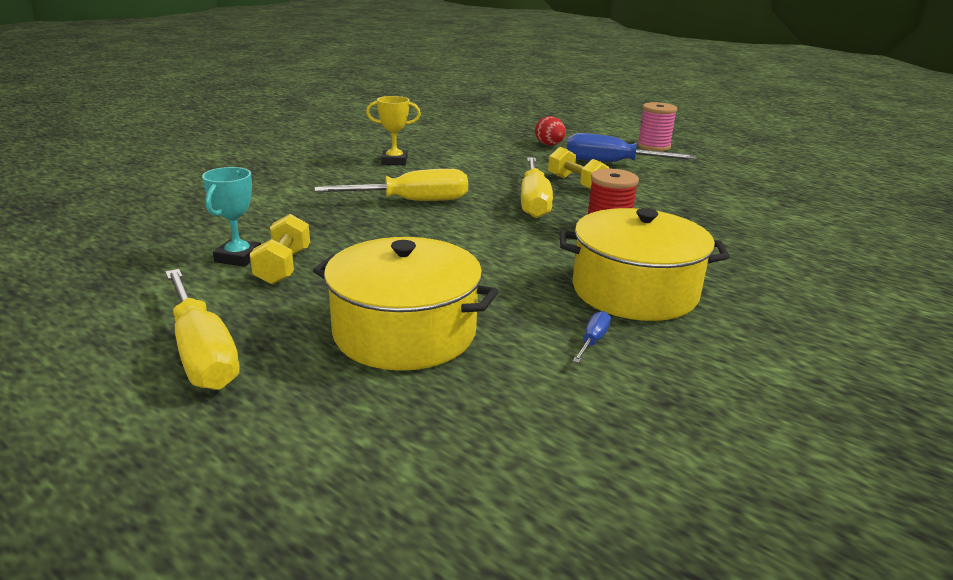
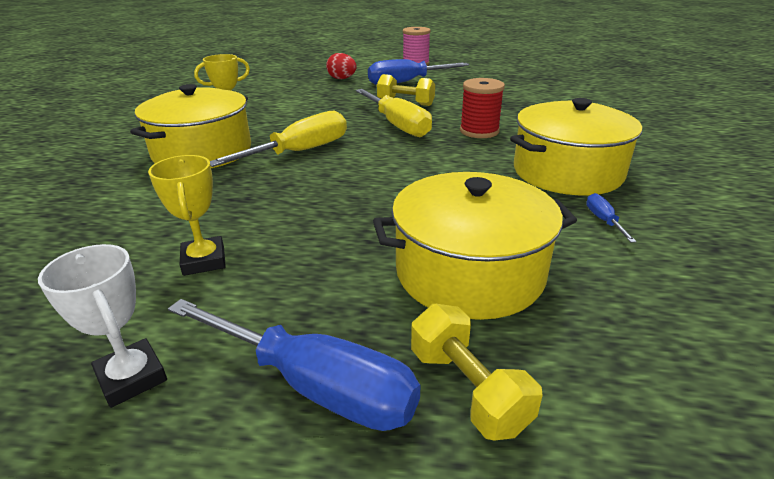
camera: 30 degrees left, 5 degrees up
yellow screwdriver [165,269,240,390] -> blue screwdriver [168,299,421,431]
turquoise trophy [202,167,261,267] -> yellow trophy [148,155,226,276]
yellow dumbbell [250,214,310,285] -> yellow dumbbell moved to [411,304,543,441]
none -> white trophy [38,244,167,408]
none -> yellow pot [130,84,251,168]

